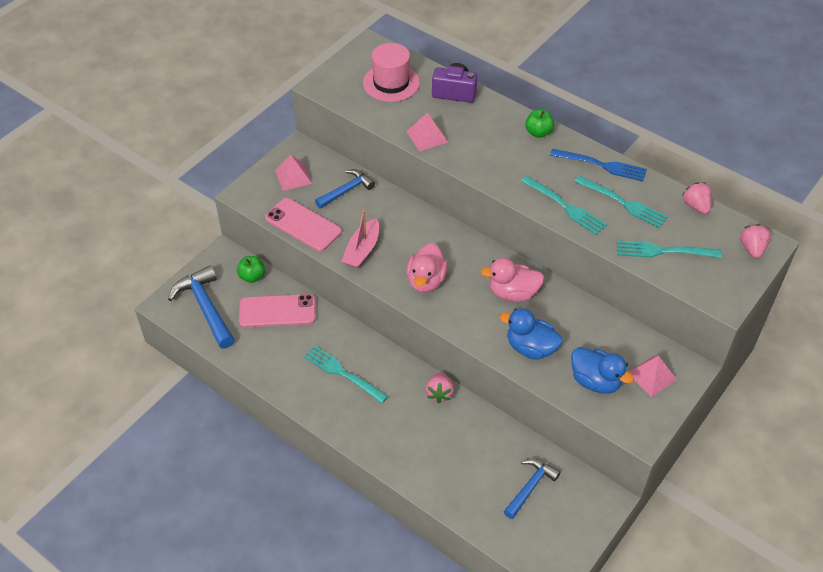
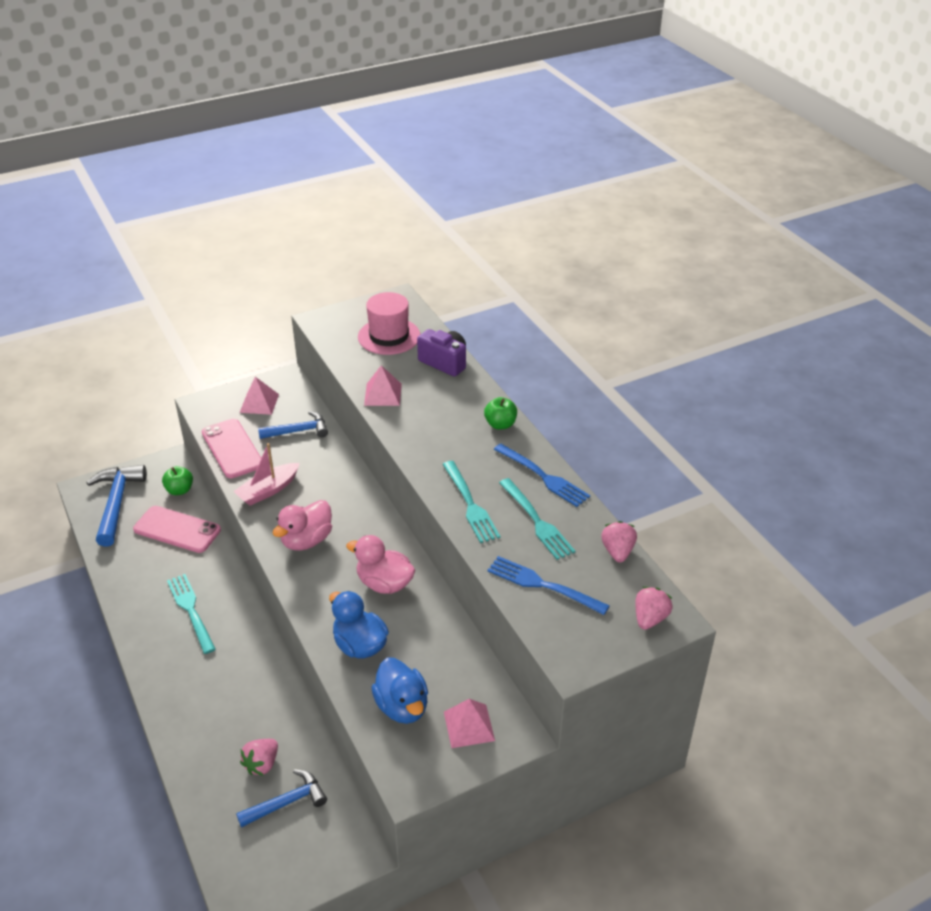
camera: 25 degrees right, 10 degrees down
pink strawberry [426,372,454,403] -> pink strawberry moved to [240,739,278,776]
turquoise fork [617,240,722,258] -> blue fork [488,556,610,615]

